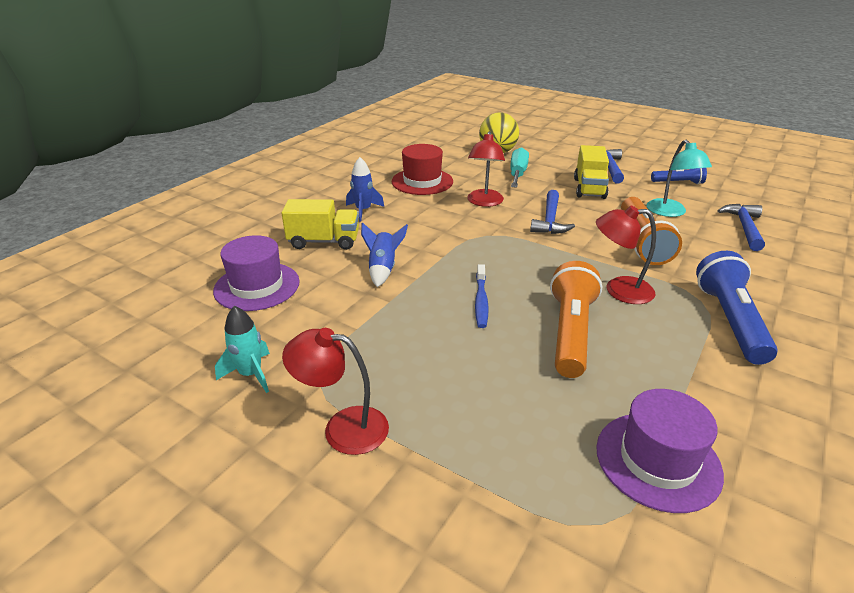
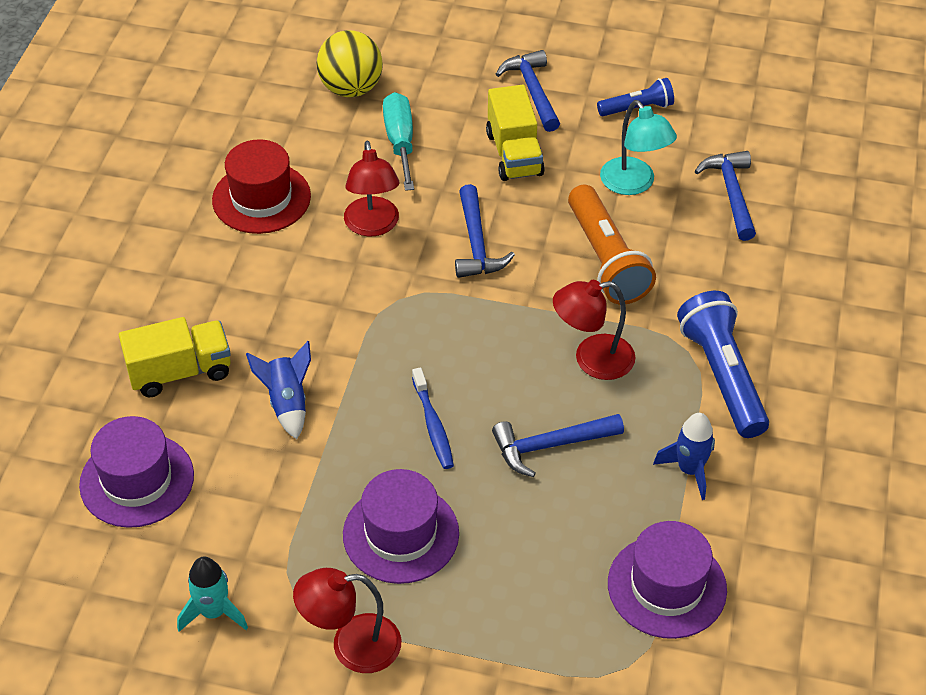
camera: 20 degrees left, 15 degrees up
blue rocket [346,157,384,221] -> blue rocket moved to [653,413,715,500]
orange flashlight [550,261,602,378] -> blue hammer [492,414,624,477]
none -> purple hat [343,469,459,584]

